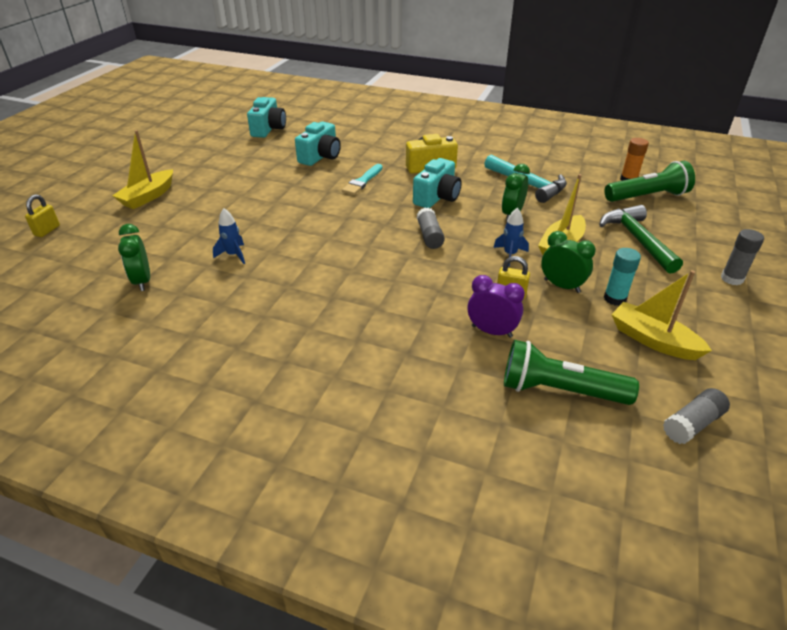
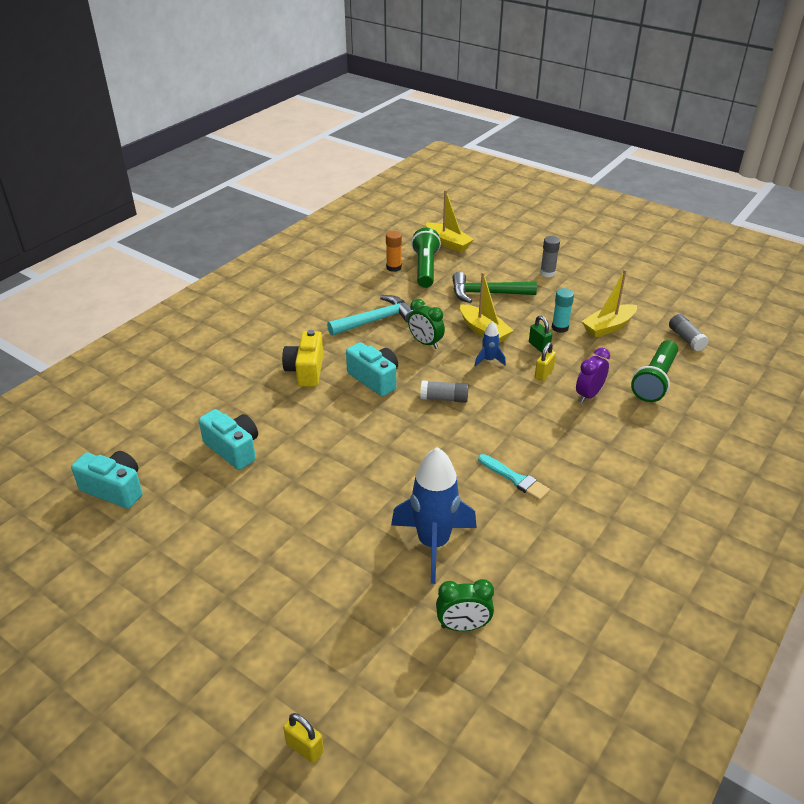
camera: 75 degrees left, 0 degrees up
yellow boat [112,130,173,209] -> yellow boat moved to [426,190,474,252]
blue rocket [213,208,245,264] -> blue rocket [391,447,477,584], size x2.18
turquoise brush [342,164,383,195] -> turquoise brush moved to [478,454,550,501]
green clock [541,231,596,293] -> green padlock [529,316,552,353]

